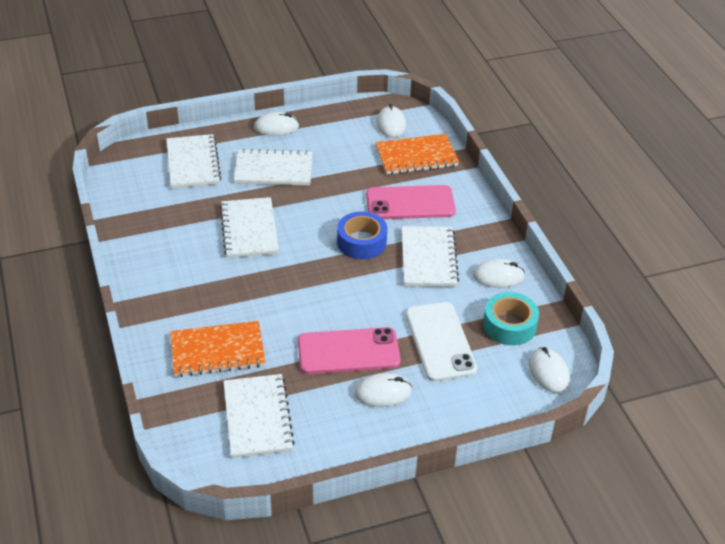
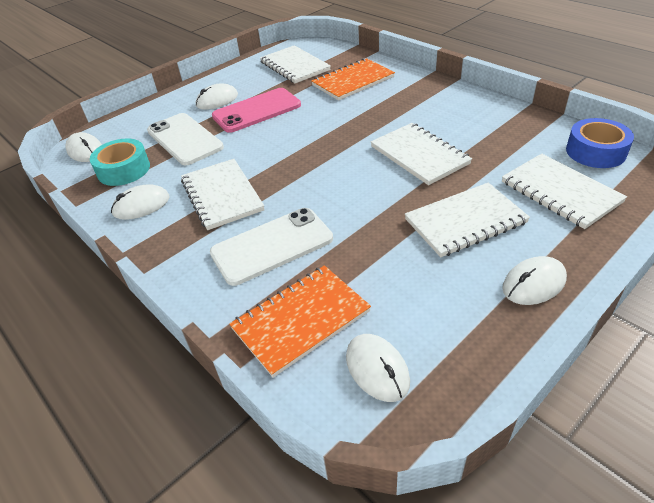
camera: 160 degrees right, 0 degrees up
blue tape [337,211,387,259] -> blue tape moved to [566,118,634,168]
pink phone [366,185,456,219] -> white phone [210,208,333,286]

